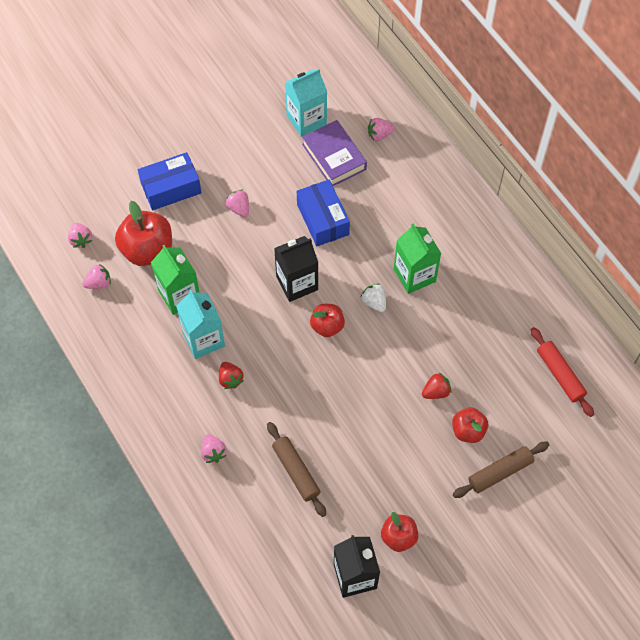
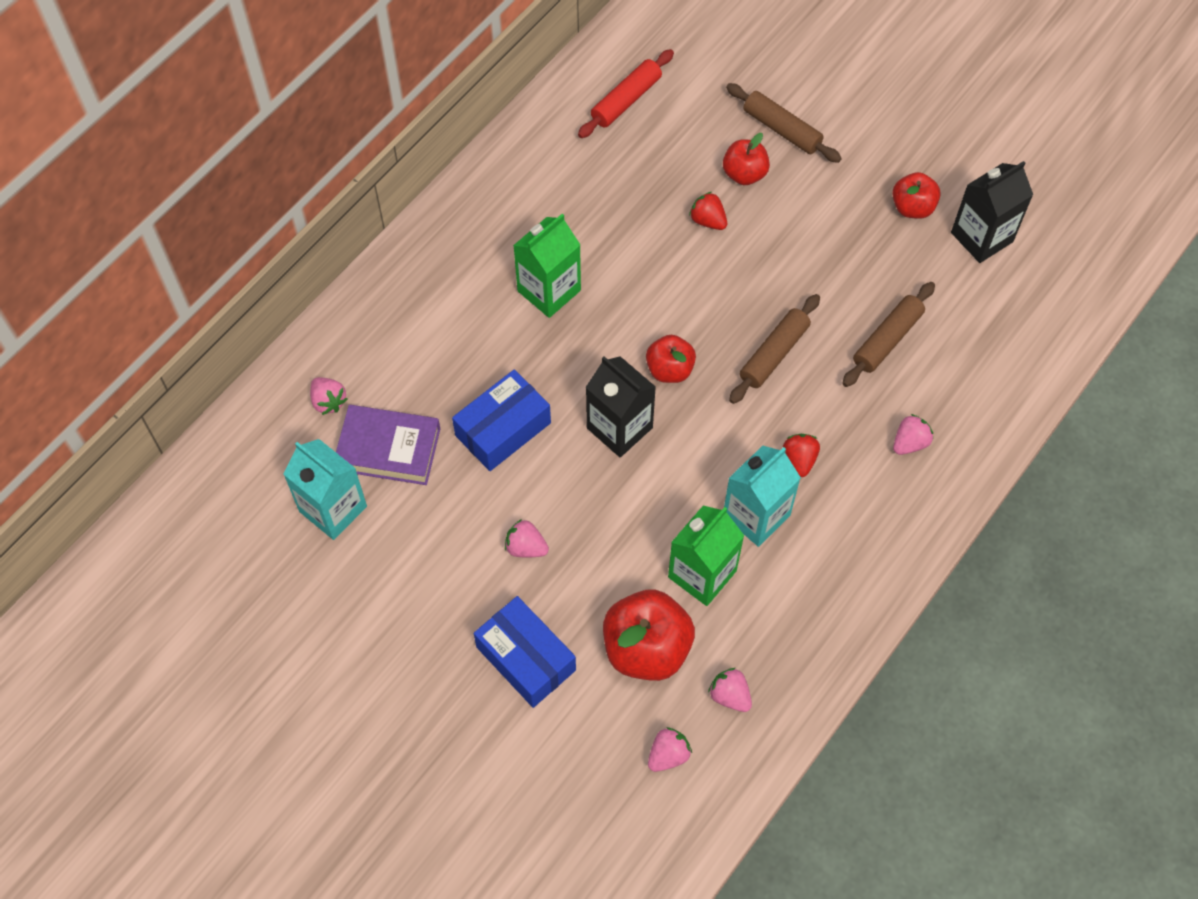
camera: 110 degrees left, 0 degrees up
red strawberry [219,362,244,389] -> red strawberry turned 45 degrees counterclockwise [783,434,820,477]
pink strawberry [226,189,249,217] -> pink strawberry turned 75 degrees clockwise [505,519,549,558]
purple book [302,120,367,186] -> purple book turned 60 degrees clockwise [336,405,440,485]
white strawberry [361,284,386,312] -> none
none -> brown rolling pin [729,294,820,404]

